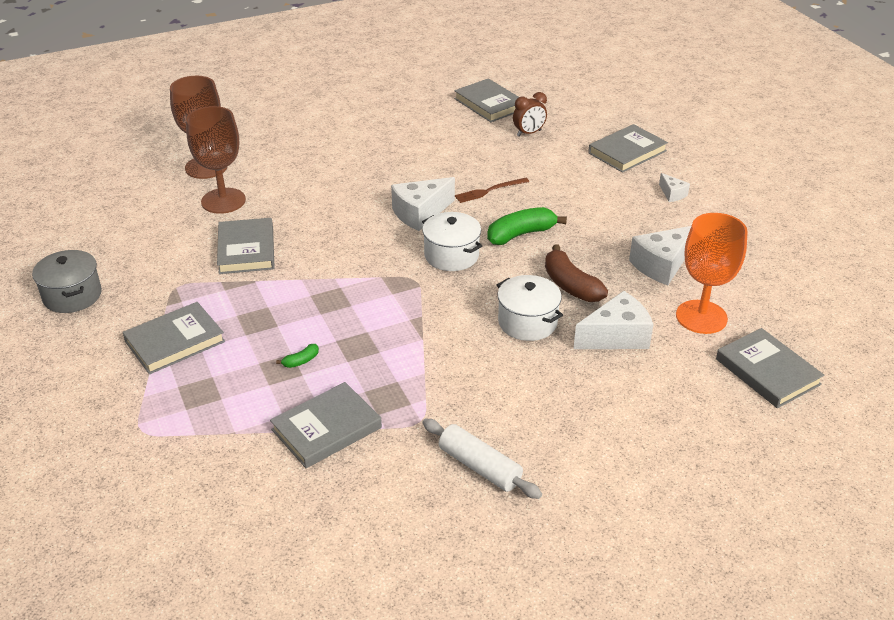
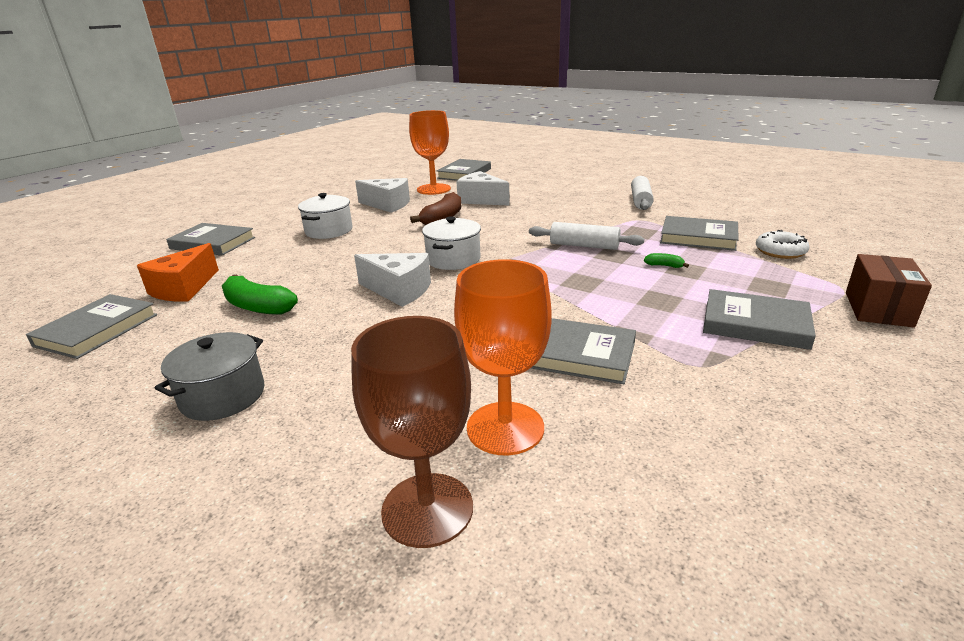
camera: 120 degrees left, 10 degrees down
grey pot [32,250,102,313] -> grey pot moved to [155,332,264,421]
brown goblet [186,106,246,214] -> orange goblet [454,259,551,456]
grey book [217,218,275,274] -> grey book turned 60 degrees clockwise [531,318,636,384]
brown fork [455,178,529,203] -> none
green banana [487,207,567,245] -> green banana moved to [222,274,298,315]
white pot [497,275,563,341] -> white pot moved to [298,193,352,239]
brown clock [513,92,547,136] -> orange cheese [137,243,219,302]
white cheese [659,173,690,202] -> none
none -> white rolling pin [529,222,644,250]
none -> white donut [756,230,809,259]
none -> brown box [846,254,932,327]

